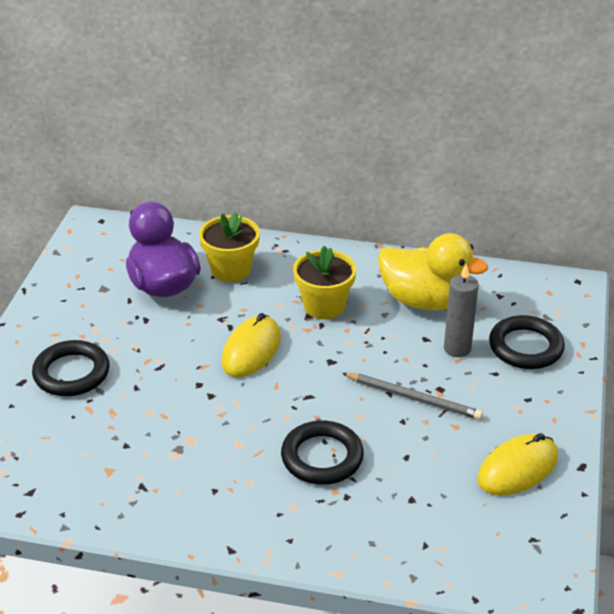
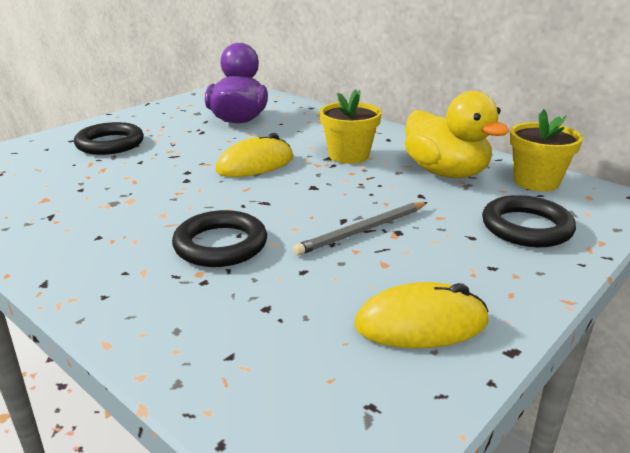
camera: 30 degrees right, 10 degrees down
yellow flower pot [199,212,260,282] -> yellow flower pot moved to [510,109,583,191]
grey pencil [342,373,483,420] -> grey pencil turned 90 degrees clockwise [293,202,428,256]
grey candle [444,264,478,357] -> none

